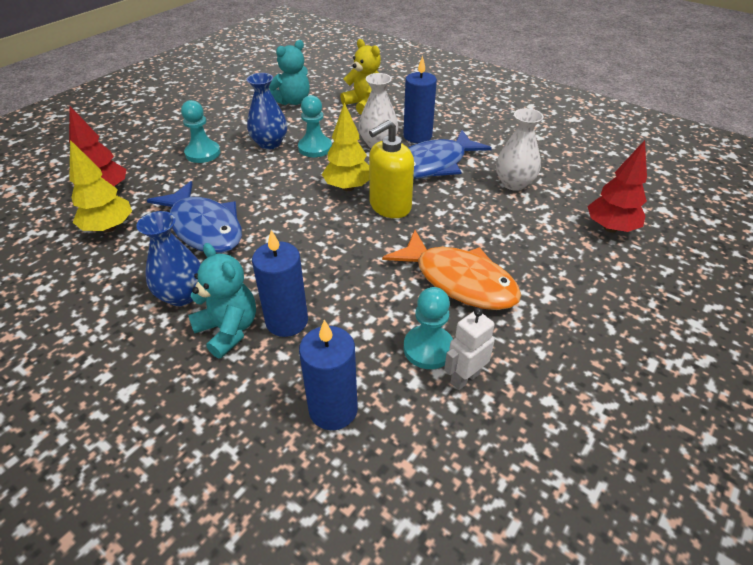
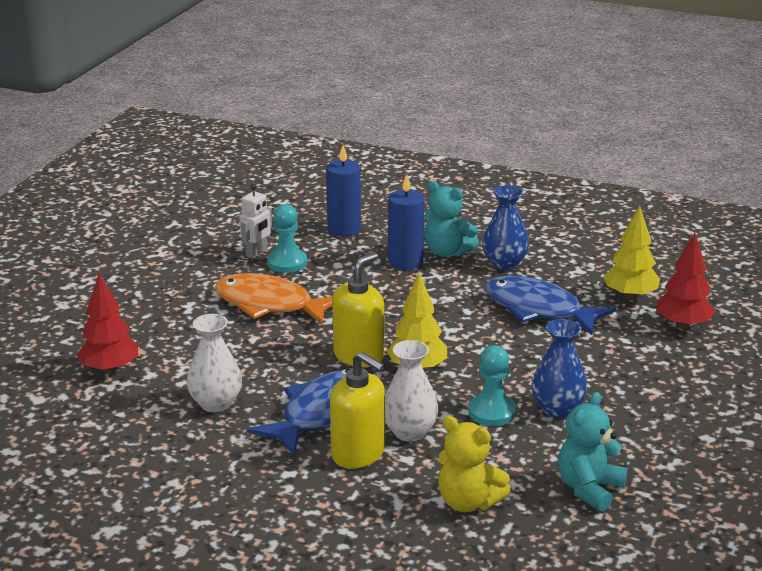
camera: 165 degrees right, 15 degrees down
turquoise pawn [181,100,220,163] -> none
blue candle [403,56,437,143] -> yellow soap dispenser [330,352,385,469]

